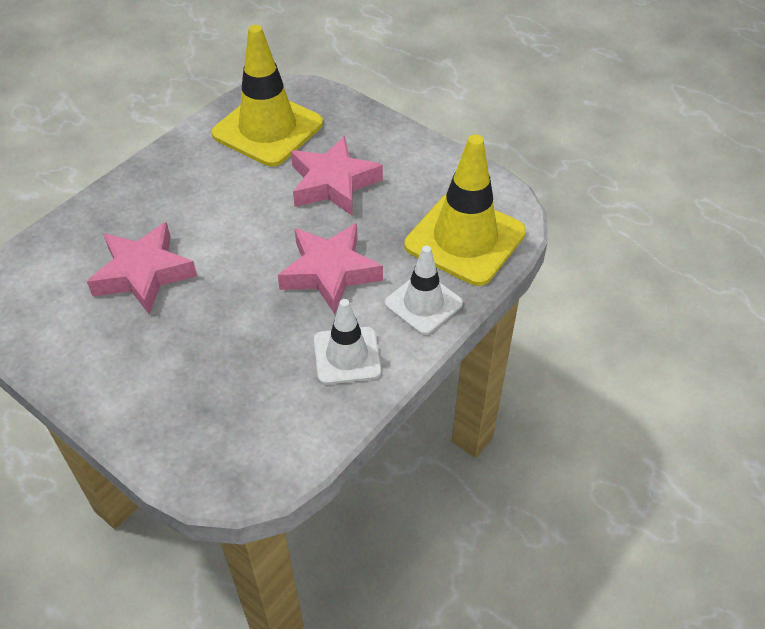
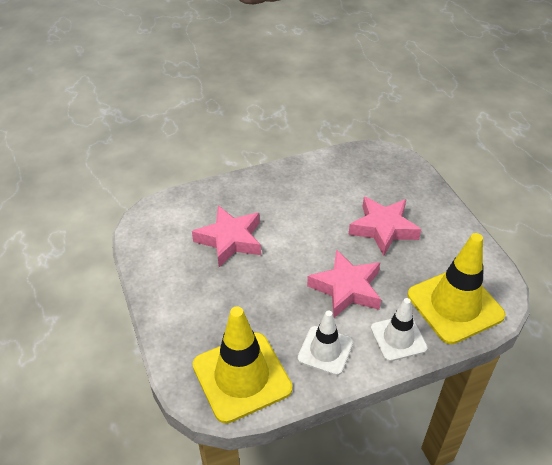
camera: 30 degrees right, 5 degrees down
yellow traffic cone [212,25,323,166] -> yellow traffic cone moved to [193,306,293,424]

